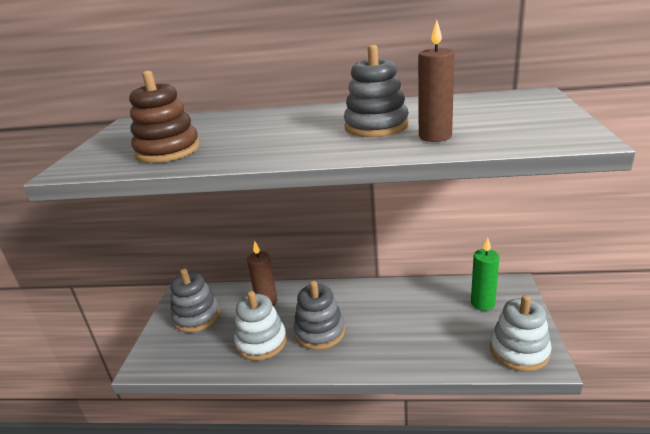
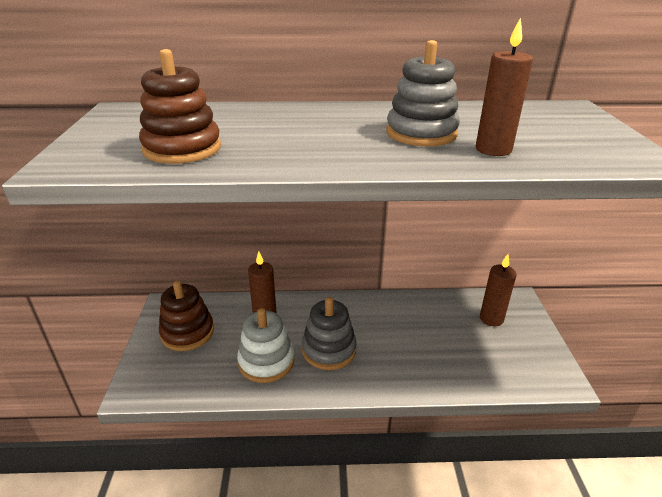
camera: 10 degrees left, 5 degrees up
grey stacking toy [171,269,220,333] -> brown stacking toy [159,281,214,351]
green candle [471,238,499,311] -> brown candle [480,254,516,326]
white stacking toy [490,295,552,372] -> none

